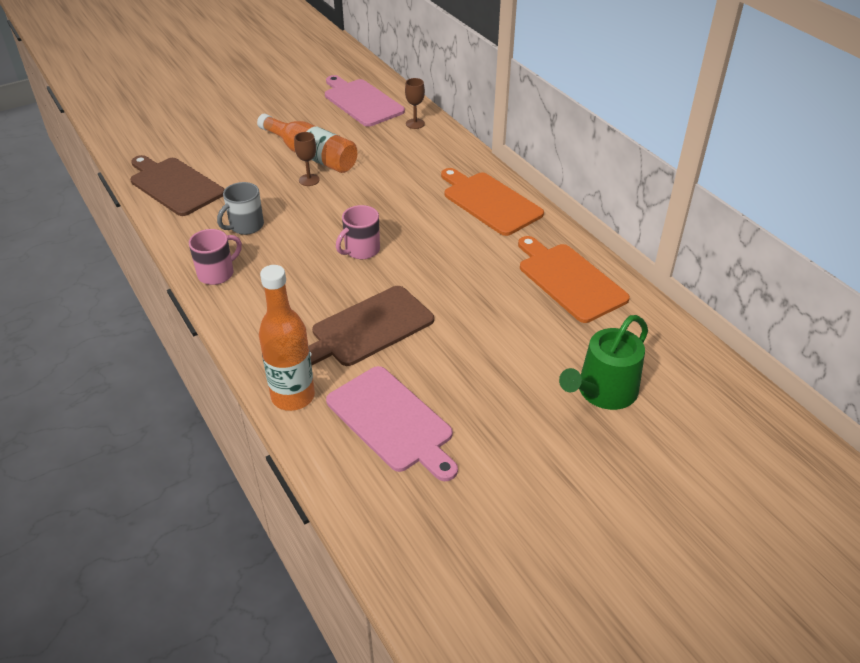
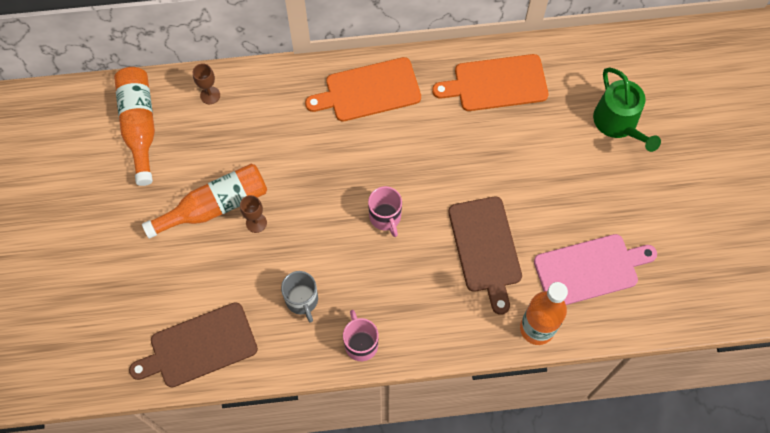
camera: 65 degrees left, 25 degrees up
pink cutting board [325,75,405,127] -> orange bottle [114,67,155,186]

